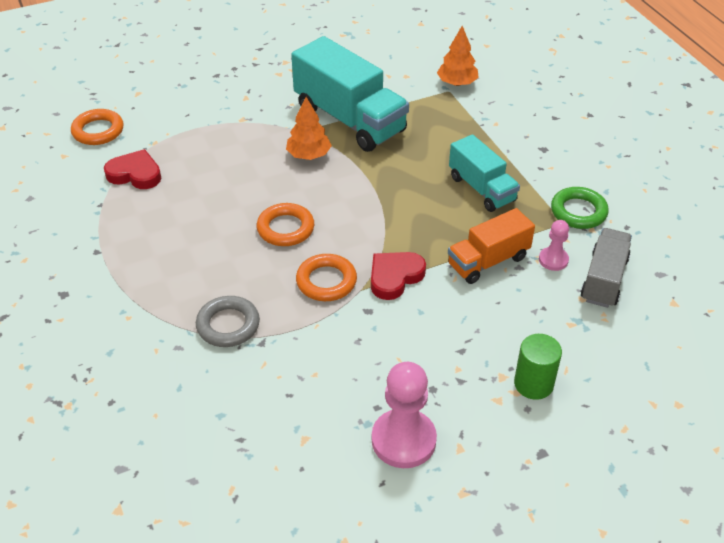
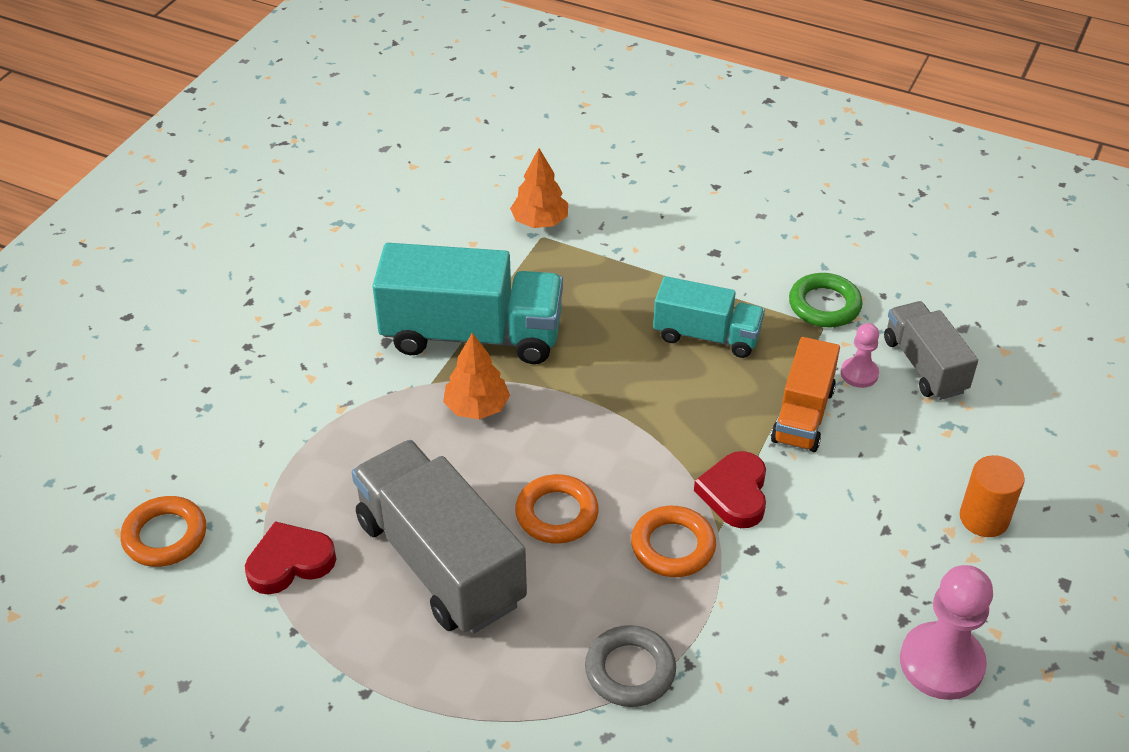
camera: 40 degrees left, 0 degrees up
green cylinder [514,334,562,400] -> orange cylinder [960,455,1025,537]
none -> grey truck [352,440,527,634]

